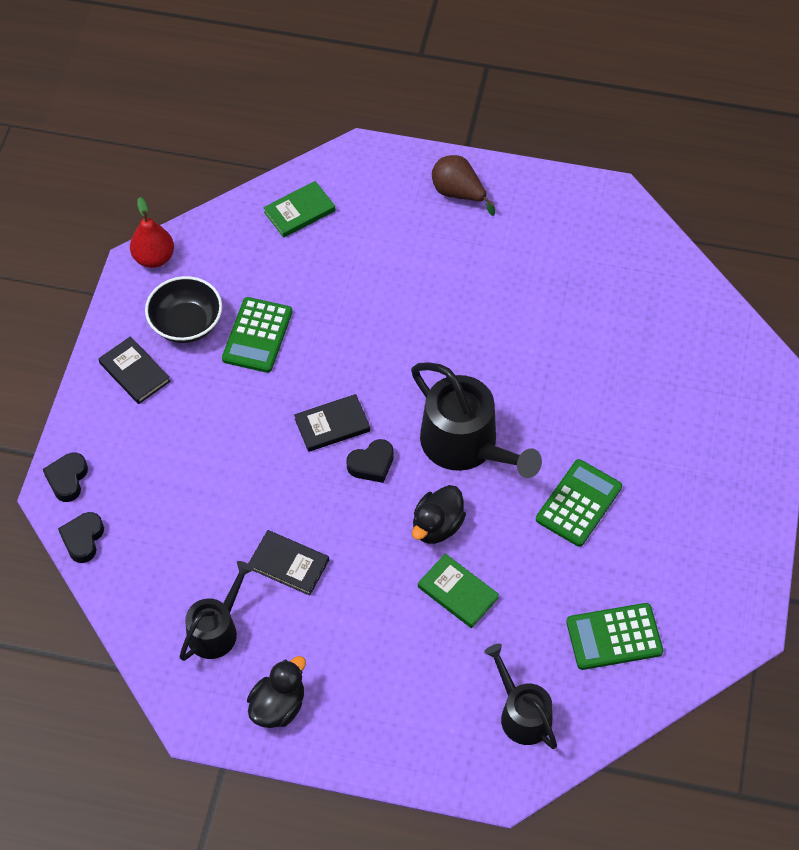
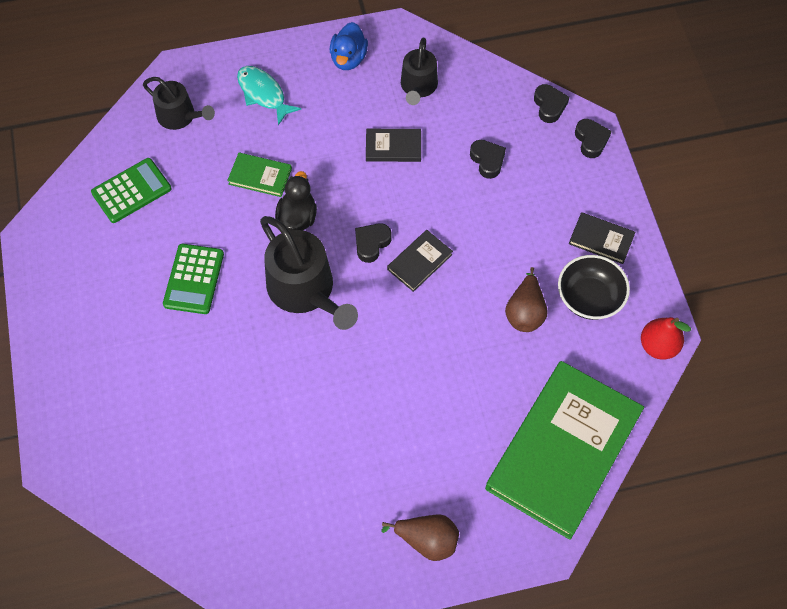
camera: 155 degrees right, 5 degrees up
green calculator [222,297,292,373] -> brown pear [505,267,548,332]
black duck [247,656,306,728] -> blue duck [330,22,368,70]
green book [263,181,336,238] -> green book [485,361,644,540], size x2.44
black watering can [411,362,542,478] -> black watering can turned 150 degrees counterclockwise [260,216,358,330]
none -> turquoise fish [237,66,301,125]
none -> black heart [470,140,506,179]

